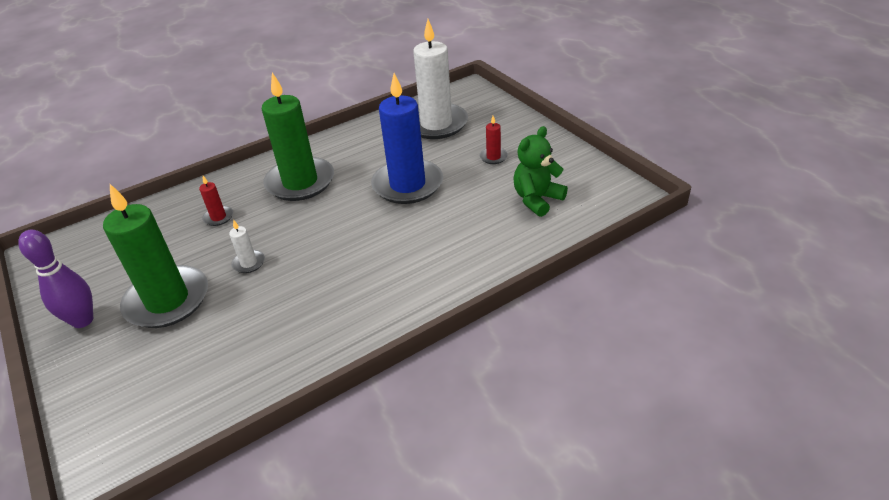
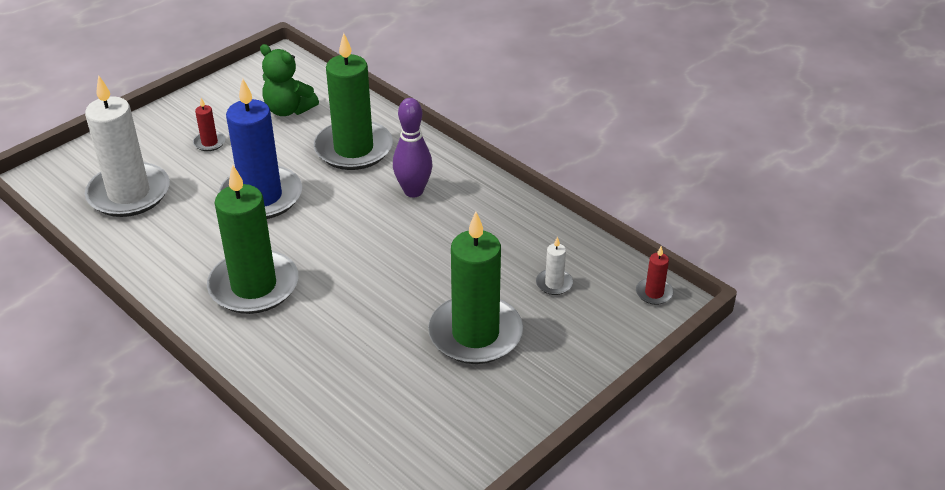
camera: 105 degrees left, 0 degrees up
purple bowling pin [18,230,93,328] -> purple bowling pin moved to [393,98,432,197]
red candle [199,176,233,226] -> red candle moved to [636,246,674,305]
white candle [229,220,265,273] -> white candle moved to [536,236,573,295]
none -> green candle [313,33,393,170]

